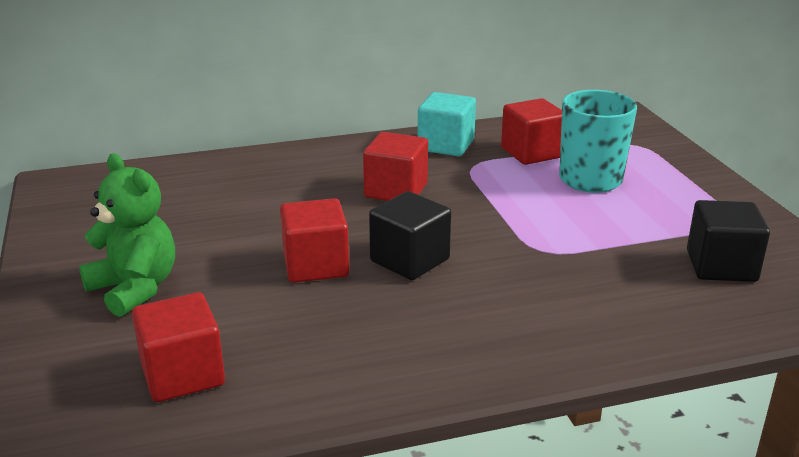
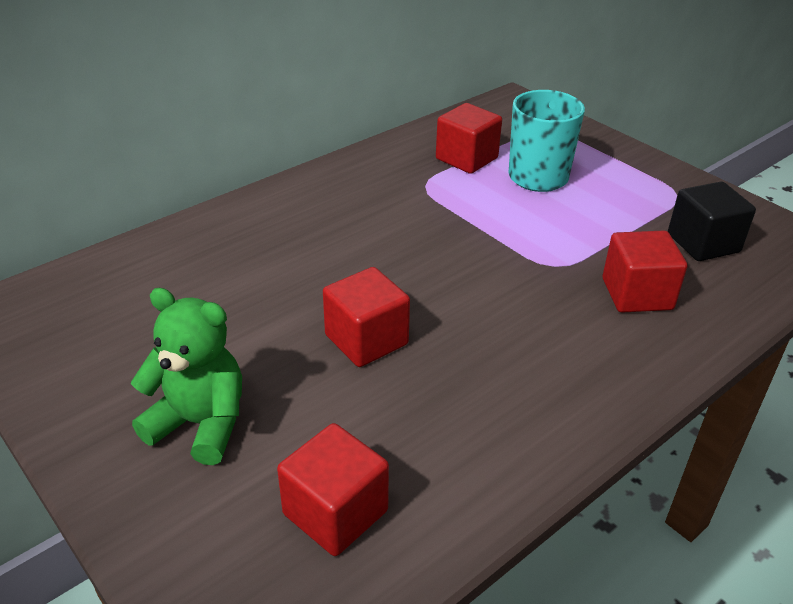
camera: 25 degrees left, 10 degrees up
red cube [363,132,428,201] -> red cube moved to [603,230,687,313]
black cube [369,191,451,280] -> none
turquoise cube [418,92,476,157] -> none

